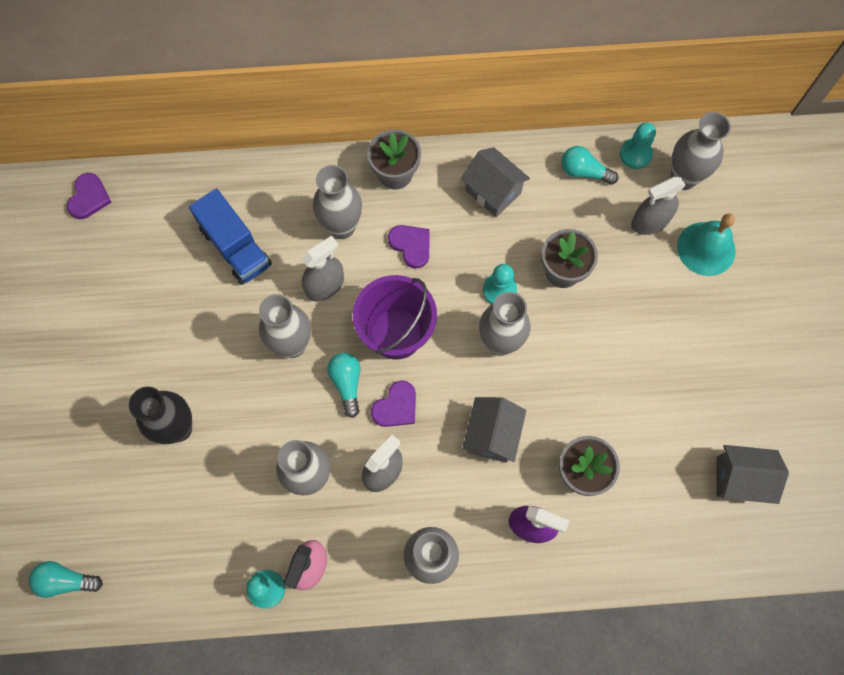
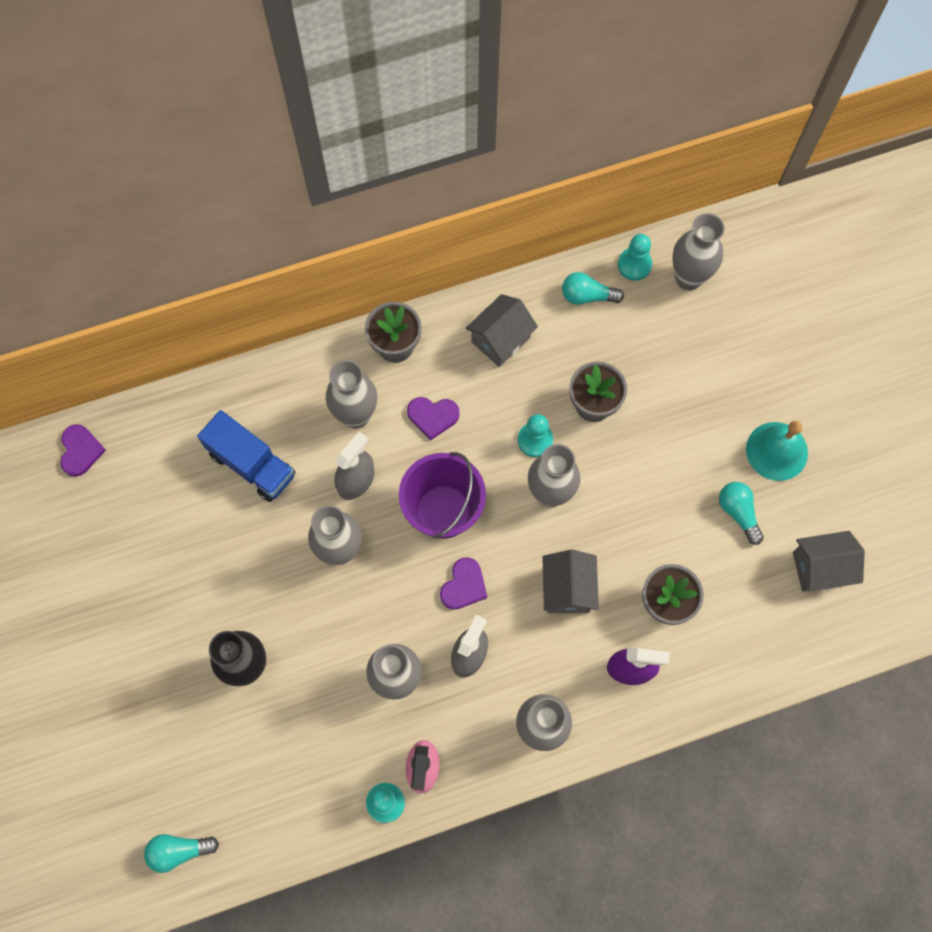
camera: 15 degrees left, 0 degrees up
turquoise light bulb [327,353,361,418] -> turquoise light bulb moved to [719,482,764,545]
purple heart [388,225,430,268] -> purple heart turned 150 degrees clockwise [407,397,460,440]
grey house [461,147,530,217] -> grey house turned 75 degrees counterclockwise [466,294,538,367]
grey spray bottle [631,177,686,235] -> none
turquoise bell [677,213,736,276] -> turquoise bell moved to [746,421,808,481]

